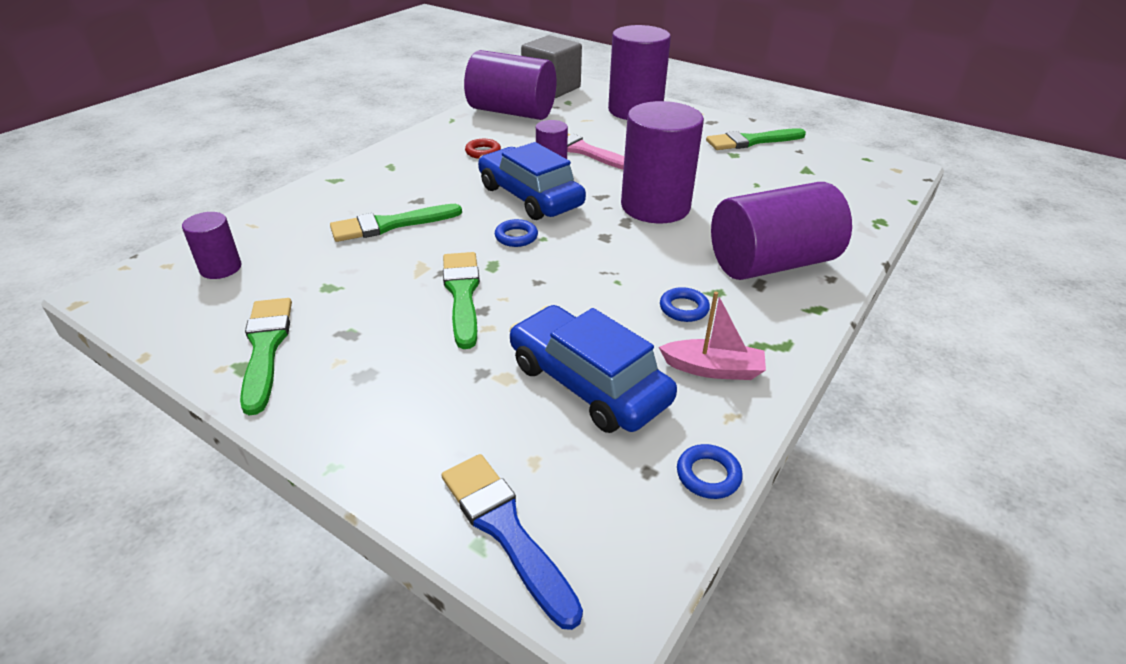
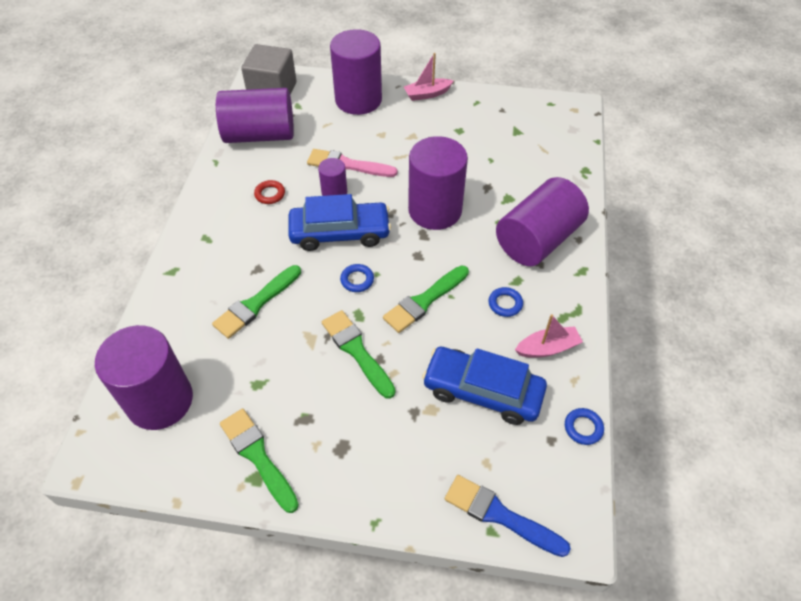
camera: 25 degrees left, 15 degrees up
purple cylinder [182,212,241,279] -> purple cylinder [95,325,193,430], size x2.04
blue car [478,142,586,220] -> blue car turned 150 degrees clockwise [288,194,391,251]
green brush [706,128,806,150] -> green brush moved to [383,265,469,333]
none -> pink boat [404,53,453,101]

